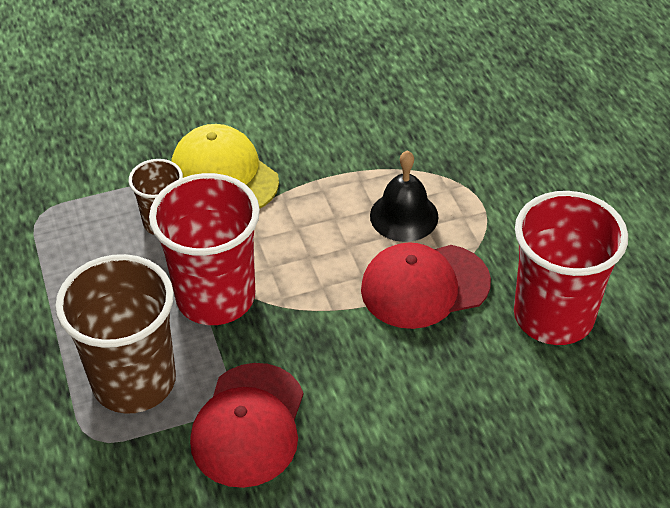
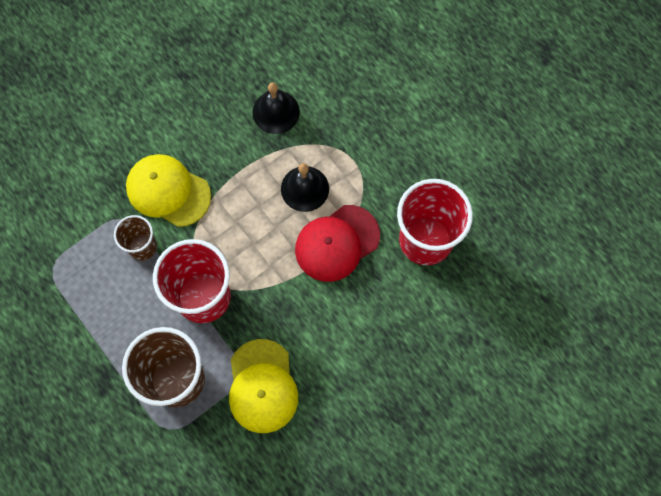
camera: 20 degrees left, 25 degrees up
red cap [190,363,304,488] -> yellow cap [229,339,298,433]
none -> black bell [253,82,300,134]

